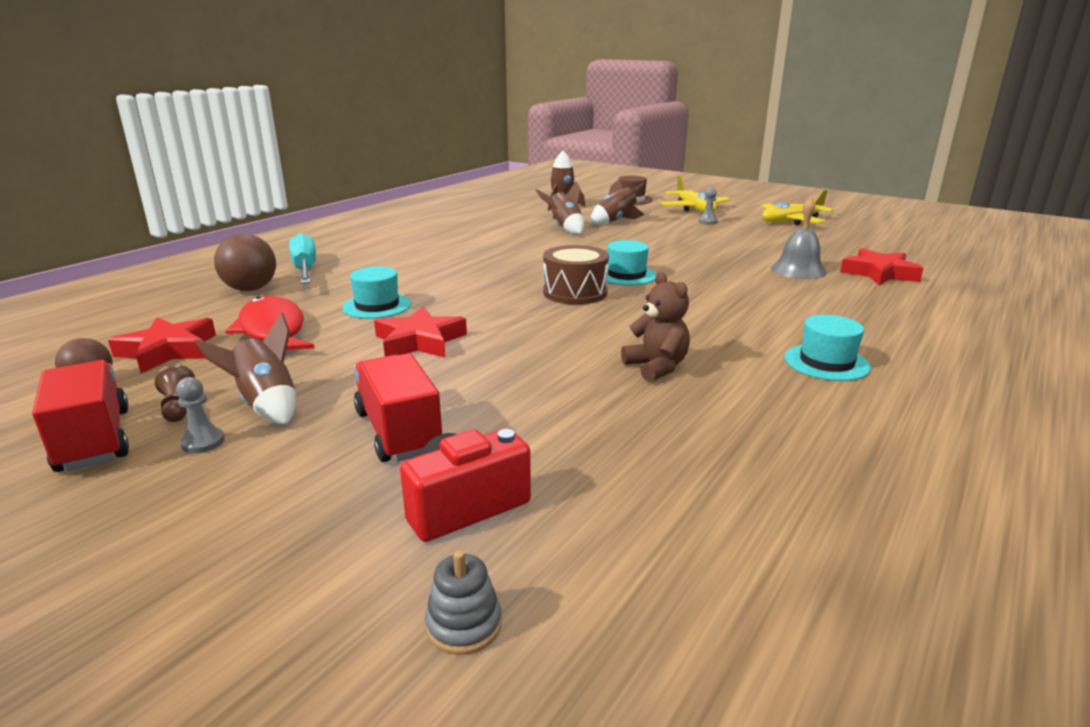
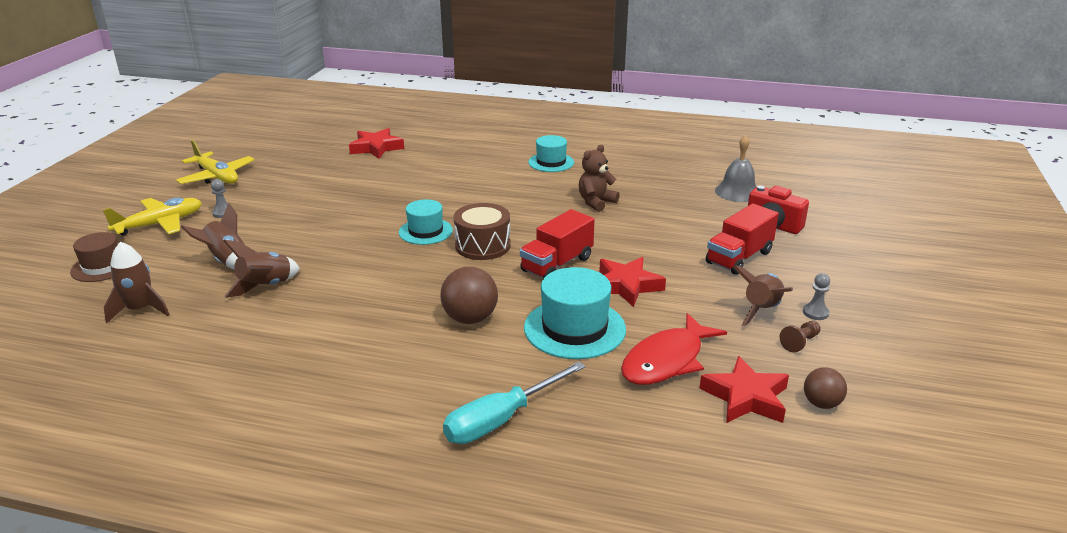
camera: 110 degrees left, 5 degrees up
red truck [32,360,129,472] -> red truck moved to [520,209,595,279]
brown ball [214,234,276,291] -> brown ball moved to [440,267,498,324]
turquoise hat [342,266,411,319] -> turquoise hat [524,267,626,359], size x1.57
grey stacking toy [425,550,502,655] -> none
grey bell [771,197,827,279] -> grey bell moved to [715,135,756,202]

